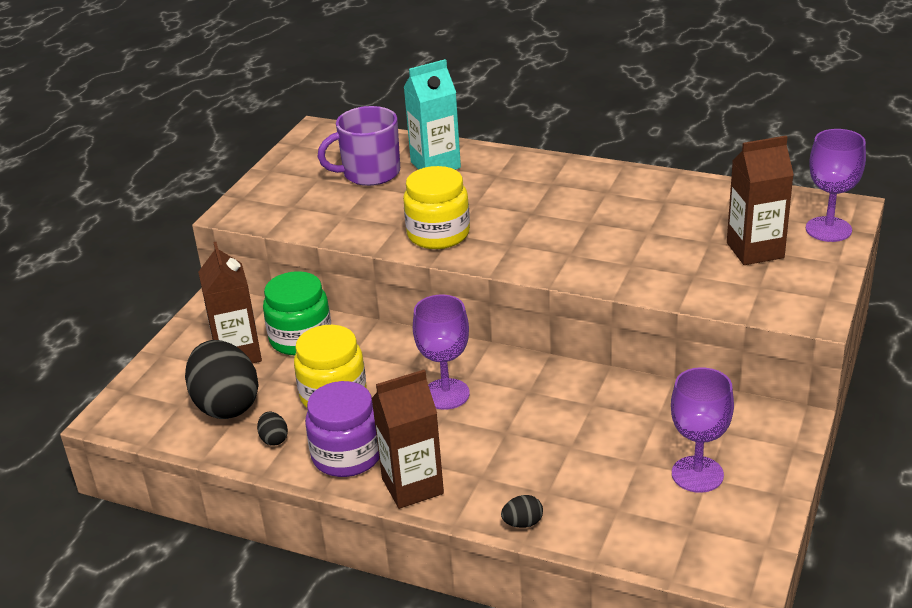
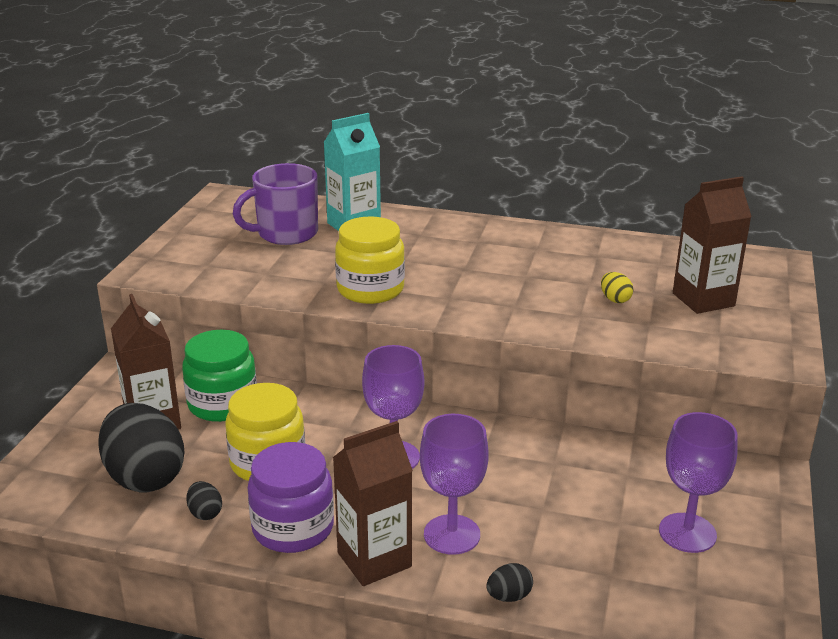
camera: 10 degrees left, 5 degrees down
purple goblet [806,129,866,242] -> purple goblet moved to [420,414,489,555]
none -> yellow egg [601,272,633,303]

